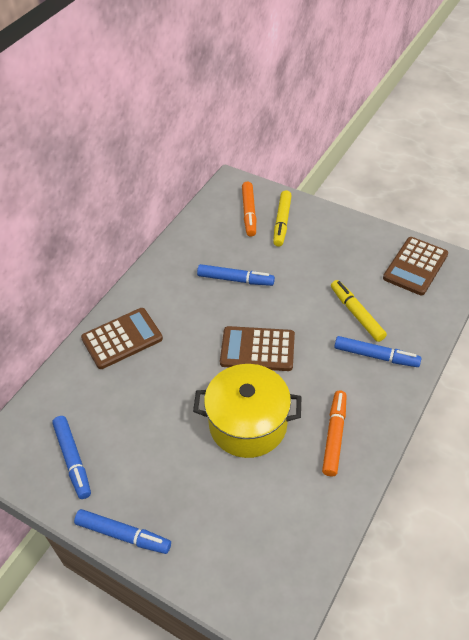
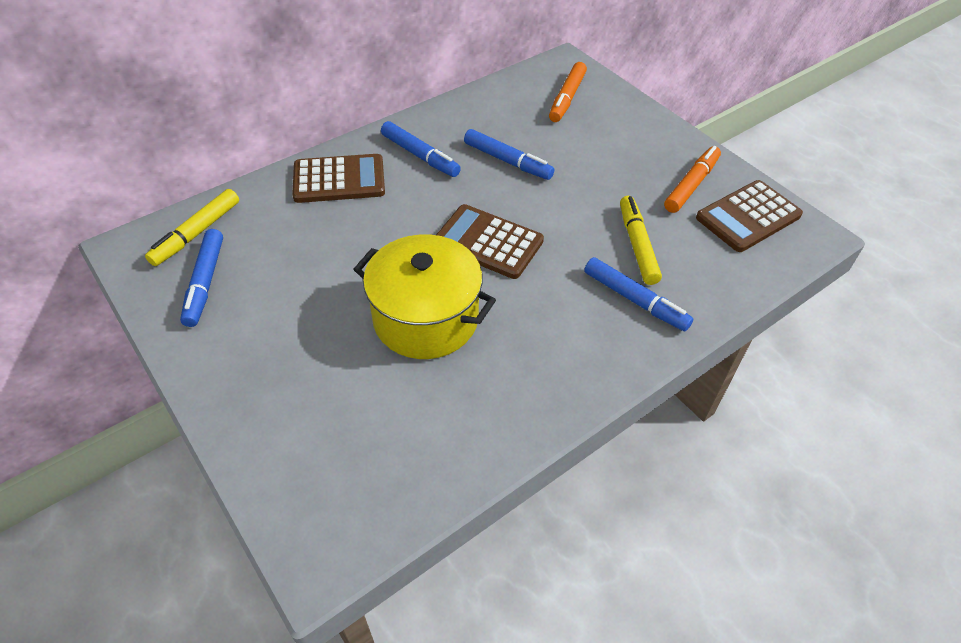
camera: 20 degrees right, 0 degrees up
blue marker [74,509,171,554] -> blue marker moved to [381,121,461,177]
yellow marker [273,190,292,247] -> yellow marker moved to [145,189,239,266]
orange marker [322,391,347,476] -> orange marker moved to [664,146,721,213]

